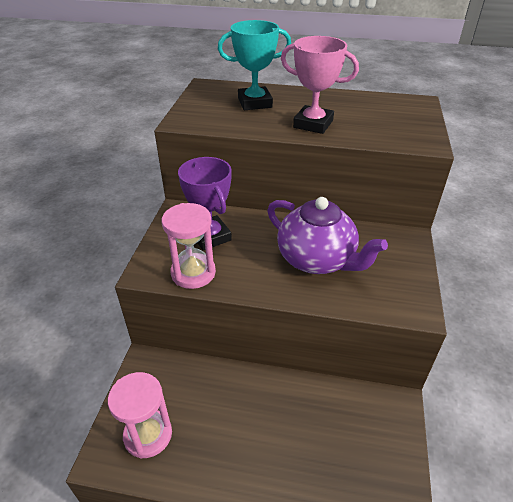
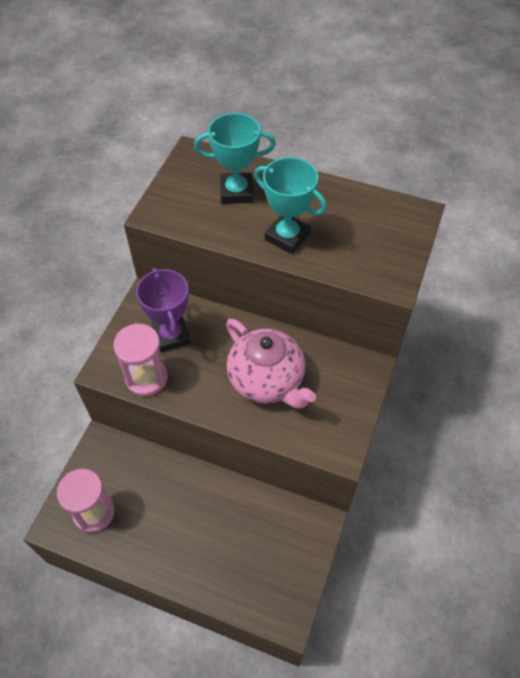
camera: 10 degrees right, 15 degrees up
purple teapot [267,197,388,274] -> pink teapot [226,319,316,409]
pink trophy [281,36,359,134] -> turquoise trophy [254,157,327,254]

